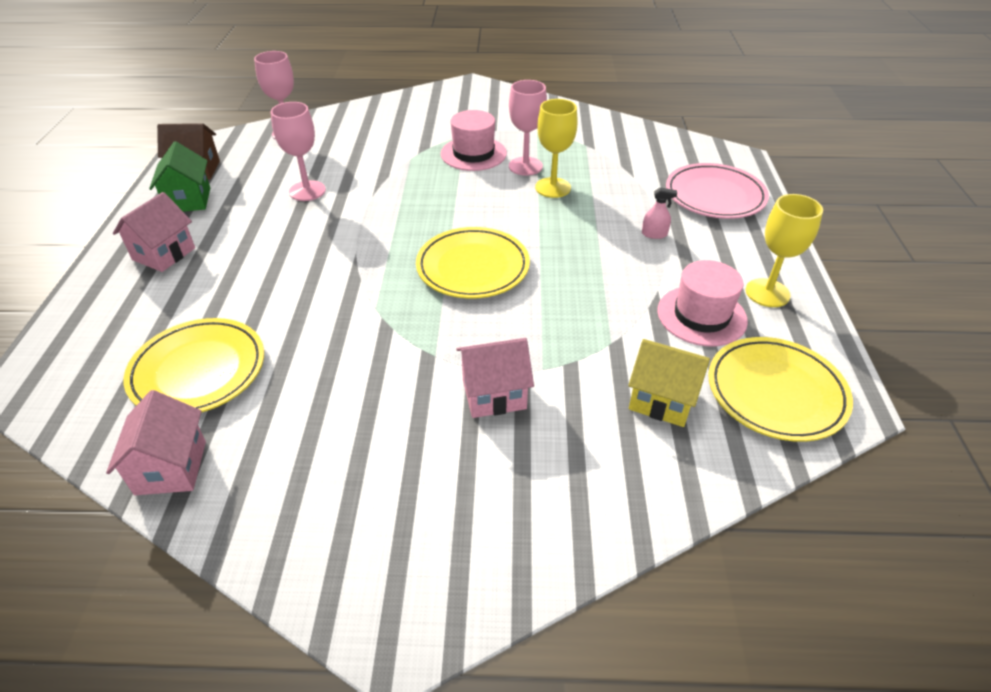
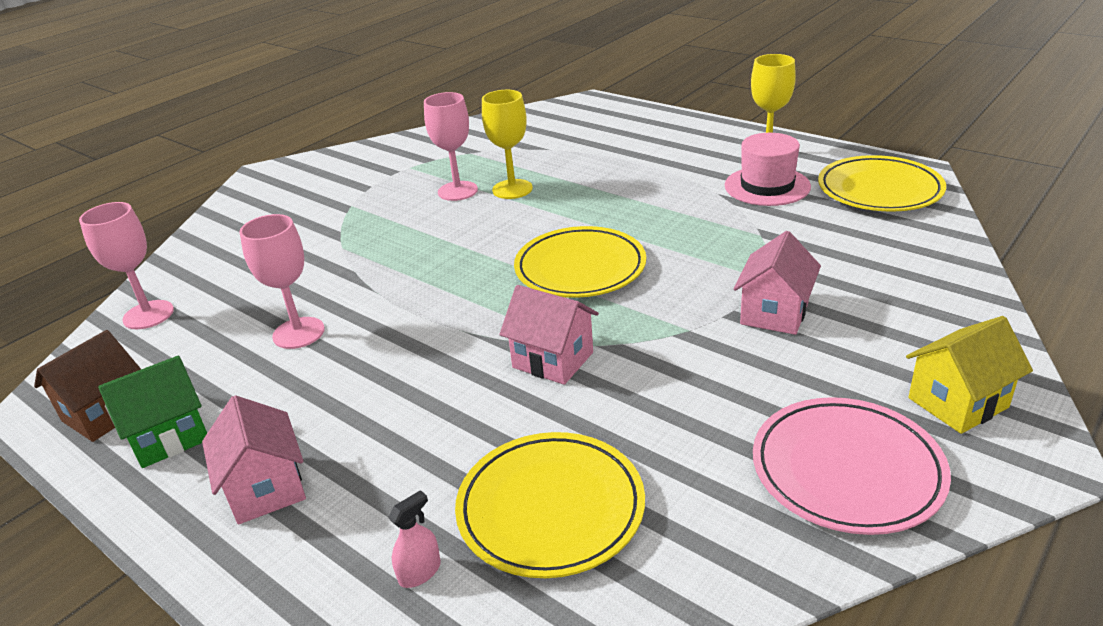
camera: 50 degrees left, 10 degrees down
pink house [106,390,206,495] -> pink house moved to [499,285,599,385]
green house [149,141,210,212] -> green house turned 60 degrees counterclockwise [98,355,207,468]
pink hat [441,110,507,171] -> none
yellow house [628,339,710,427] -> yellow house moved to [906,316,1033,434]
pink spray bottle [642,187,677,239] -> pink spray bottle moved to [388,490,441,588]
pink plate [666,163,769,219] -> pink plate moved to [753,397,951,535]

